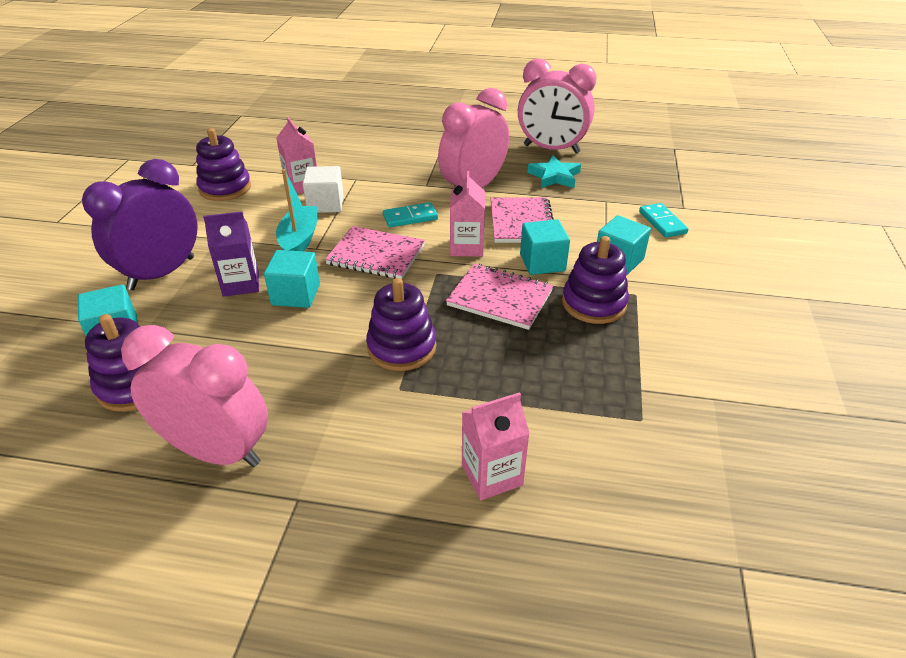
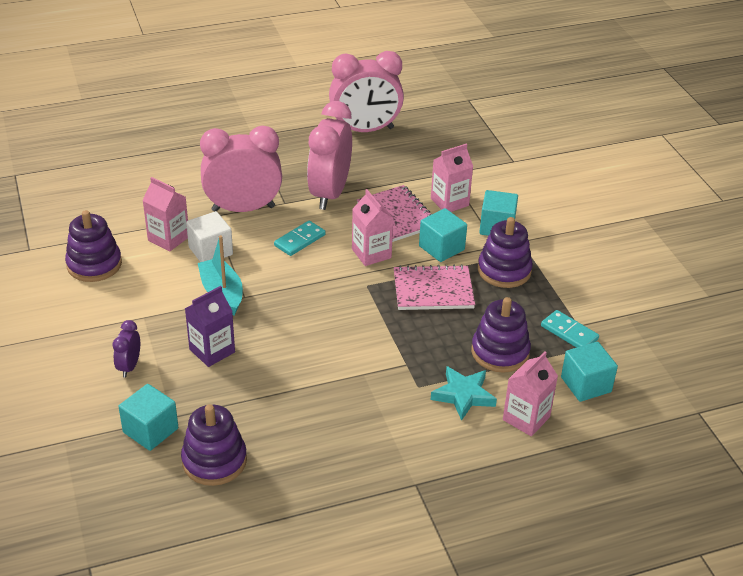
camera: 30 degrees left, 0 degrees up
purple clock [82,159,197,290] -> purple clock [113,320,140,377], size x0.45
pink clock [121,325,268,467] -> pink clock moved to [200,126,282,212]
turquoise cube [264,250,320,308] -> turquoise cube moved to [561,342,618,402]
pink notebook [325,226,425,279] -> none
purple stacking toy [366,278,437,371] -> purple stacking toy moved to [471,297,531,373]
turquoise star [527,155,581,188] -> turquoise star moved to [430,366,497,421]
turquoise domino [639,203,688,238] -> turquoise domino moved to [541,310,599,348]
none -> pink carton [431,144,473,212]

